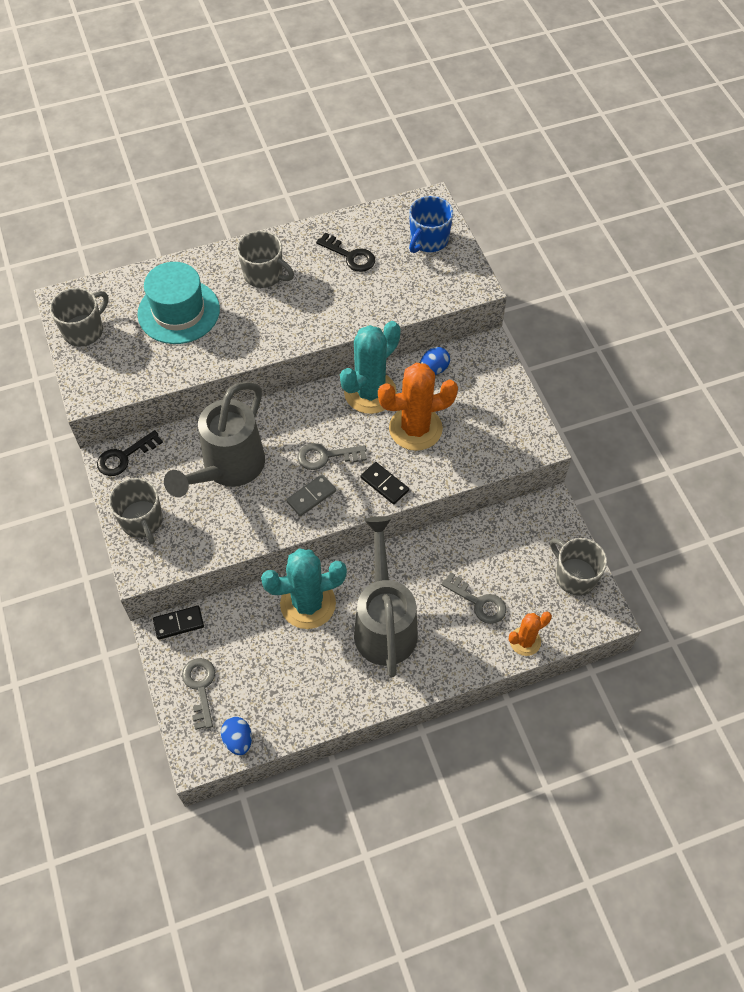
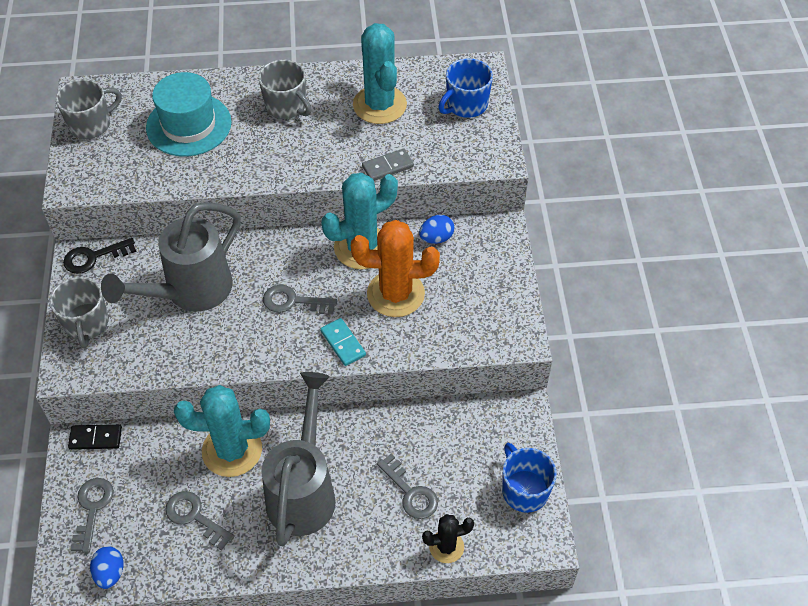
camera: 15 degrees right, 5 degrees down
grey domino [286,474,336,516] -> grey domino moved to [362,149,414,181]
black key [316,233,375,272] -> turquoise cactus [353,23,407,124]
black domino [361,462,409,504] -> turquoise domino [320,318,366,366]
orange cactus [509,612,552,656] -> black cactus [422,514,474,563]
grey mug [550,538,607,596] -> blue mug [502,443,557,513]
none -> grey key [165,491,235,551]

